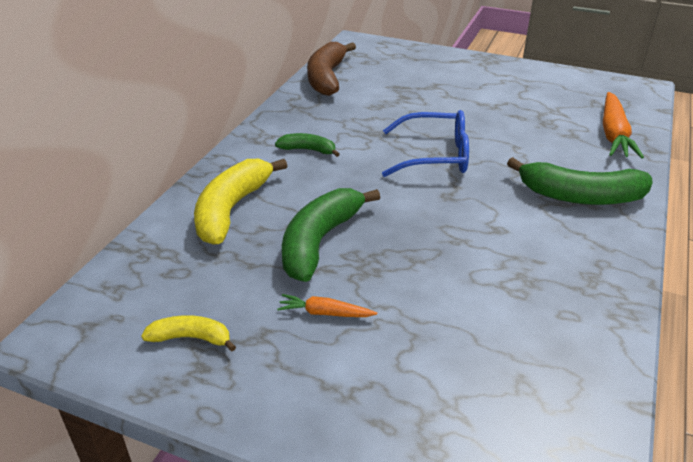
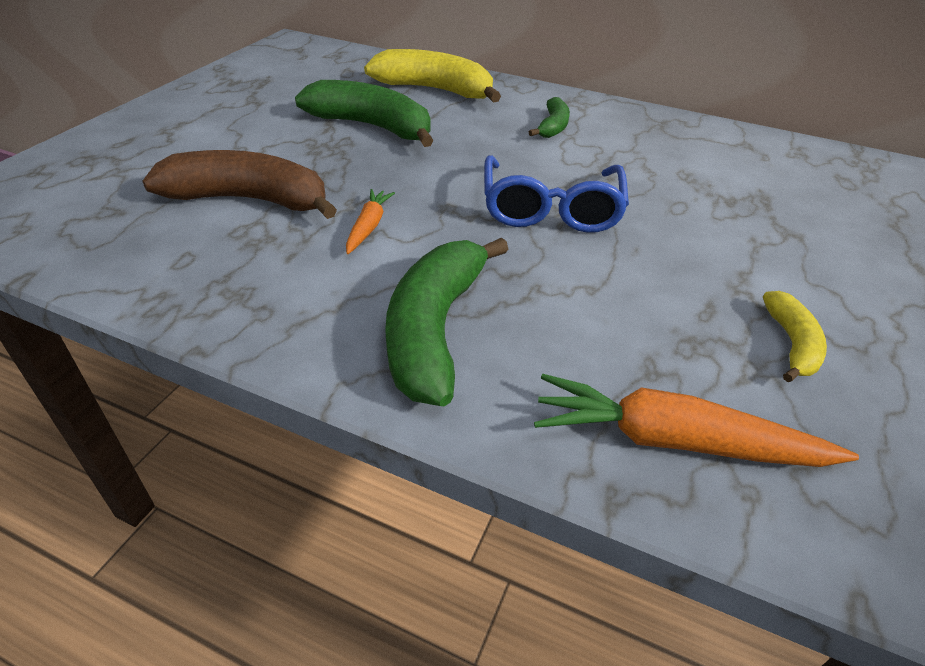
camera: 90 degrees right, 5 degrees up
yellow banana [141,315,236,351] -> yellow banana moved to [763,291,827,382]
orange carrot [277,294,377,317] -> orange carrot moved to [346,189,395,254]
brown banana [307,42,356,96] -> brown banana moved to [142,150,337,219]

